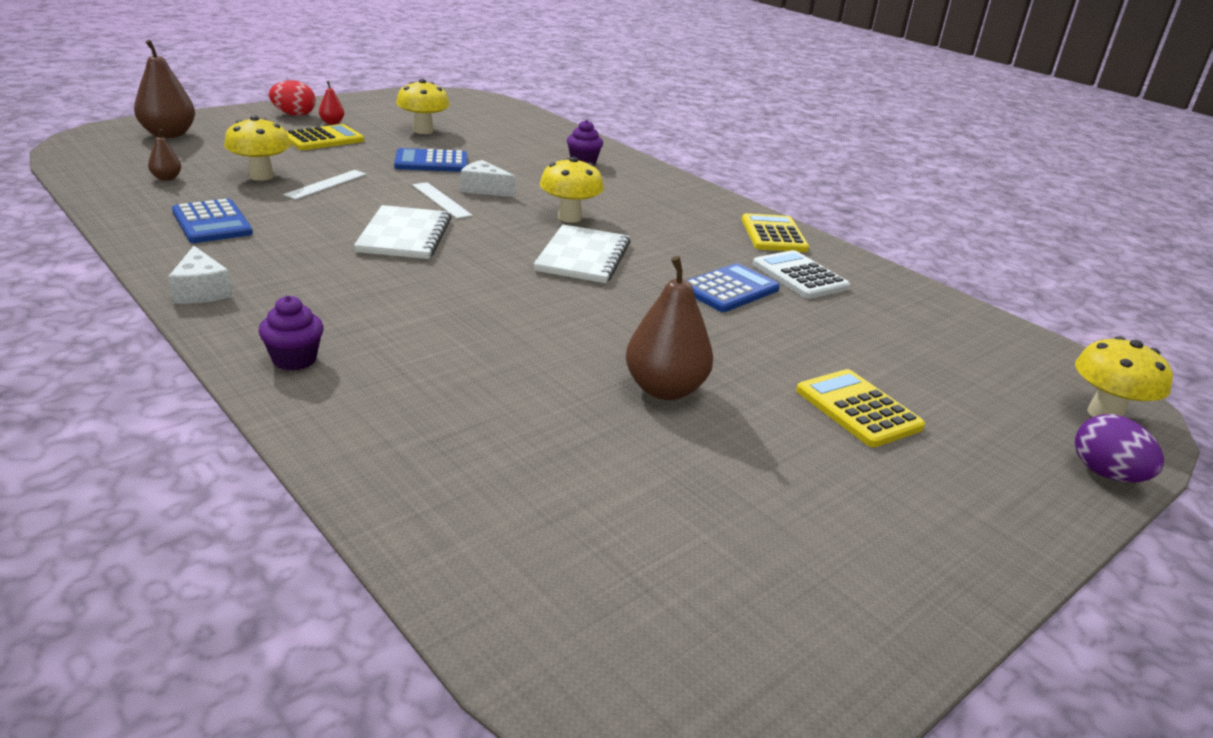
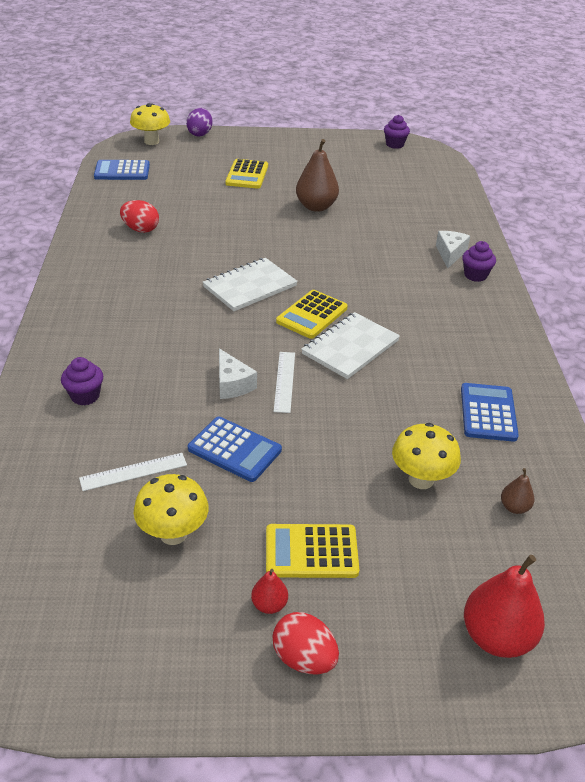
camera: 140 degrees left, 10 degrees up
brown pear [134,40,195,138] -> red pear [464,555,545,658]
white cheese [168,246,233,304] -> white cheese moved to [436,231,470,268]
white ruler [283,170,367,200] -> white ruler moved to [79,453,187,491]
yellow mushroom [540,157,604,223] -> none
blue calculator [686,263,780,312] -> blue calculator moved to [94,160,150,180]
yellow calculator [742,213,809,252] -> yellow calculator moved to [276,290,348,339]
white calculator [753,250,850,299] -> red egg [120,200,159,233]
none -> purple cupcake [384,115,410,149]

